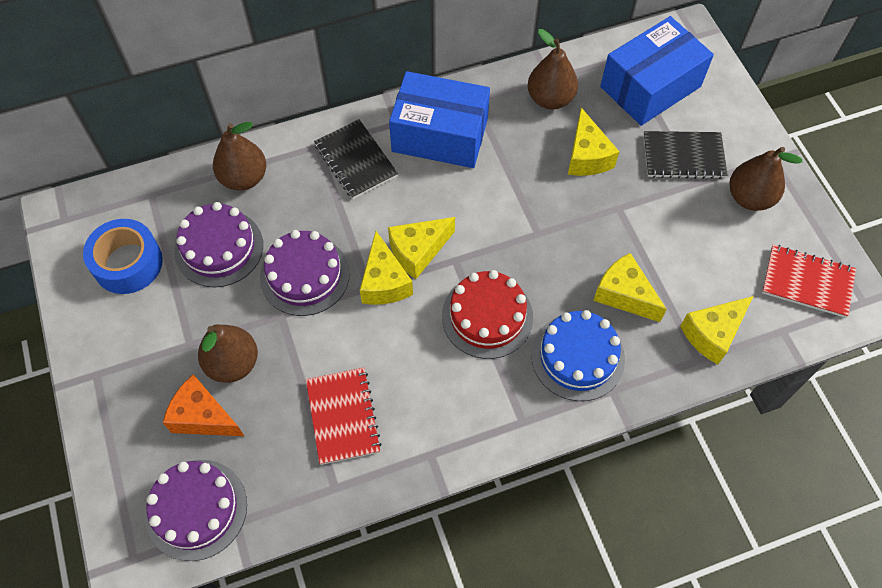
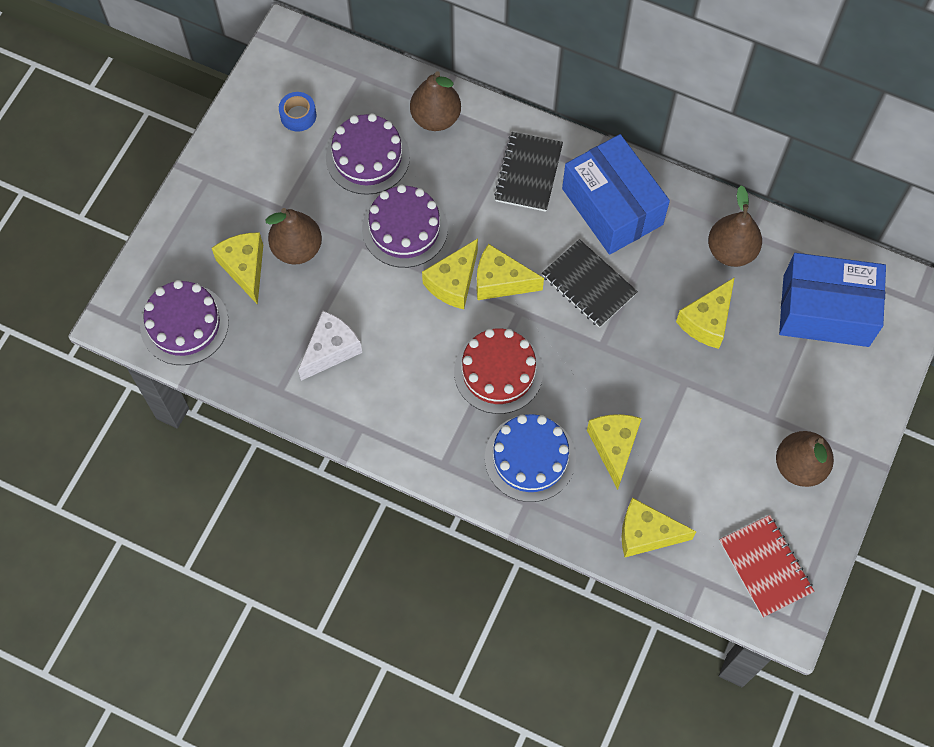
camera: 45 degrees right, 5 degrees up
blue tape [83,219,163,294] -> blue tape [279,92,316,132], size x0.56
orange cheese [163,374,244,436] -> yellow cheese [212,232,263,305]
red notebook [306,367,382,465] -> white cheese [298,311,362,381]
black notebook [643,131,728,179] -> black notebook moved to [542,239,638,328]

